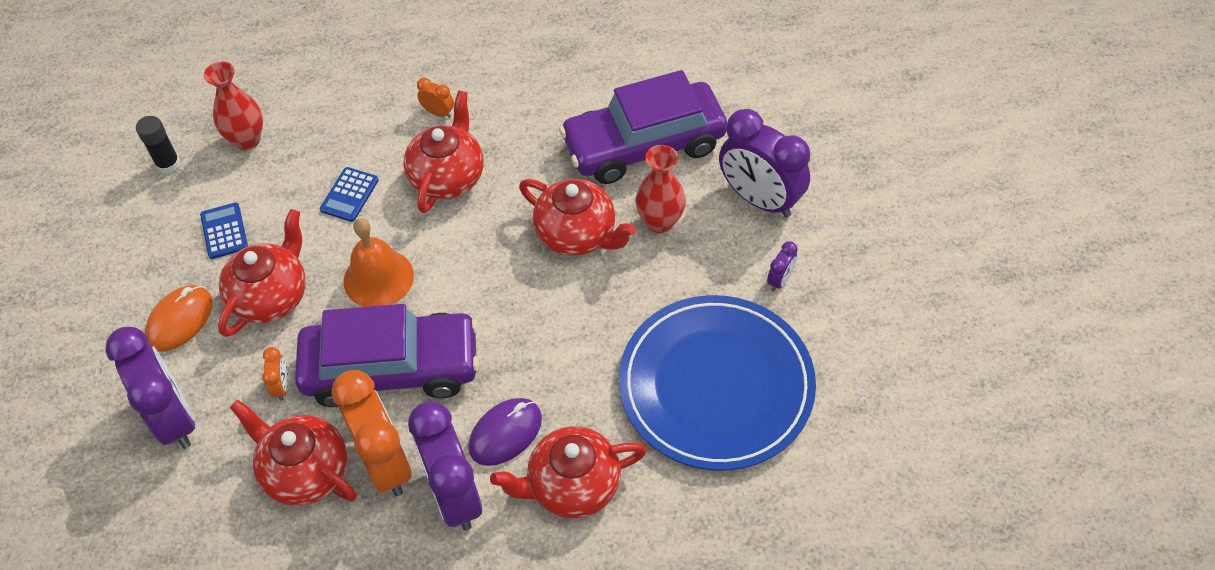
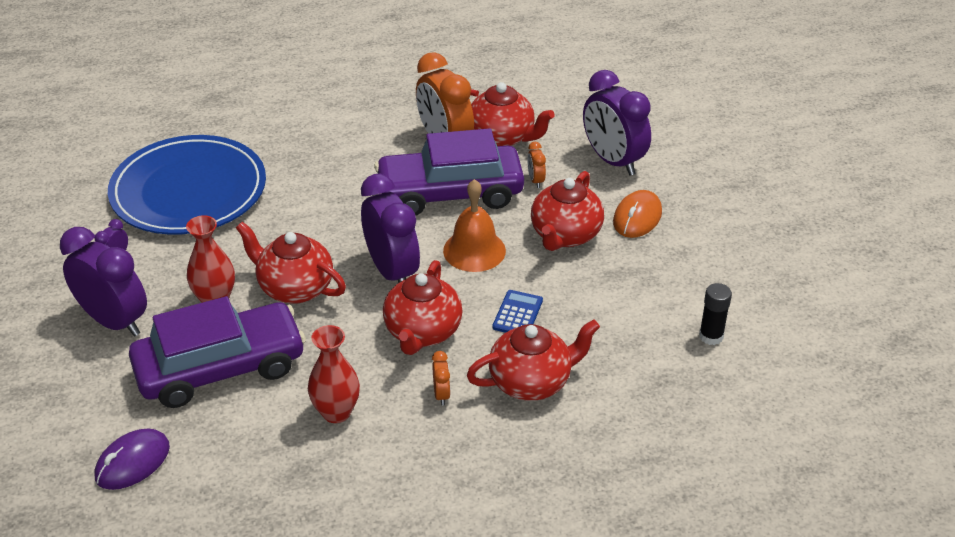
camera: 175 degrees right, 15 degrees down
blue calculator [200,202,248,259] -> none
red vase [204,62,263,150] -> red vase moved to [308,325,360,423]
purple clock [408,401,482,530] -> purple clock moved to [361,174,420,283]
orange clock [417,78,454,118] -> orange clock turned 120 degrees counterclockwise [432,351,451,406]
purple mouse [468,398,542,466] -> purple mouse moved to [94,428,170,490]
red teapot [490,426,647,518] -> red teapot moved to [466,319,600,401]

